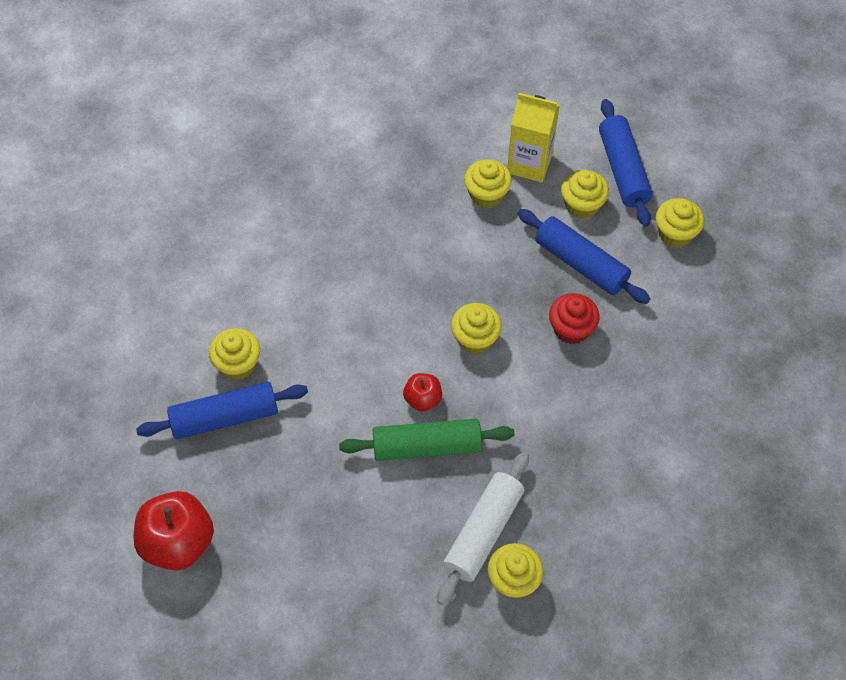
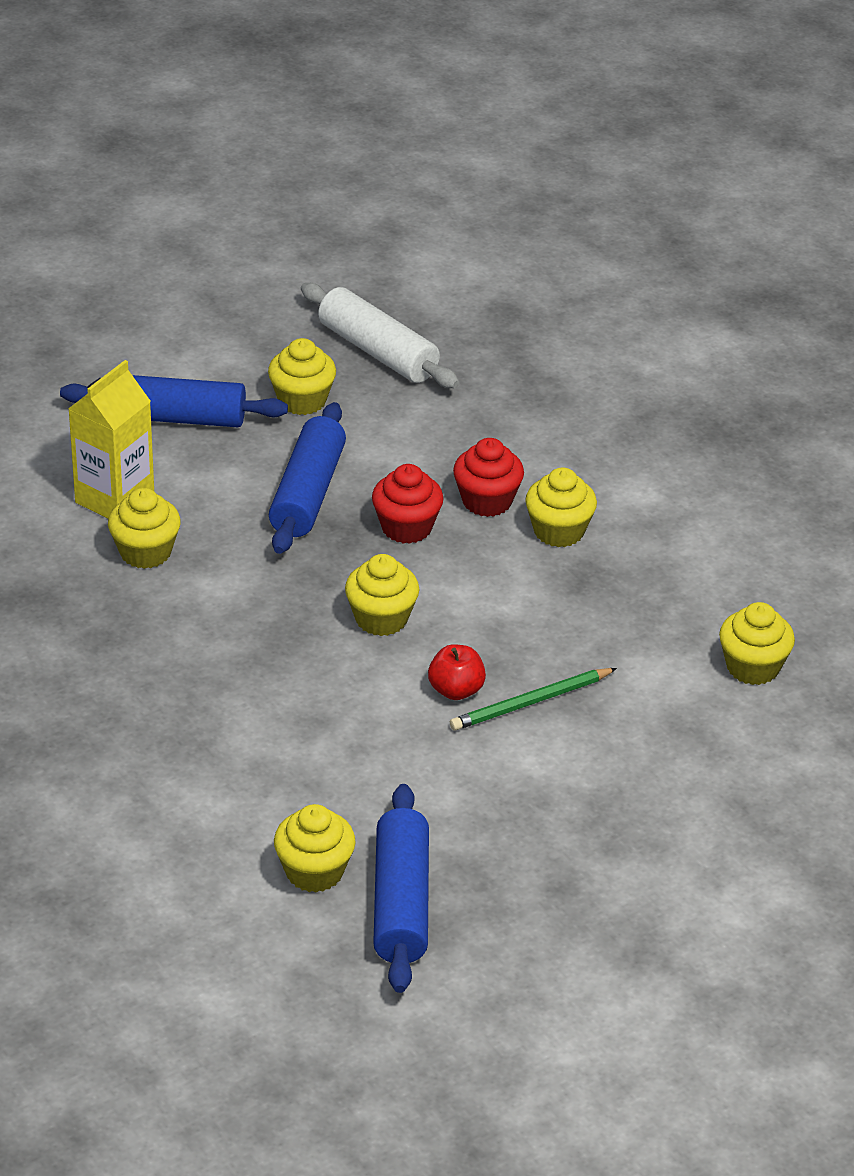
camera: 75 degrees left, 20 degrees down
red apple [134,491,214,571] -> none
green rolling pin [339,419,515,461] -> green pencil [450,668,617,731]
white rolling pin [437,452,529,605] -> white rolling pin moved to [301,283,459,388]
blue rolling pin [518,209,650,304] -> blue rolling pin turned 45 degrees counterclockwise [269,402,346,554]
yellow cupcake [561,170,609,219] -> yellow cupcake moved to [525,467,597,547]
none -> red cupcake [453,438,524,517]

